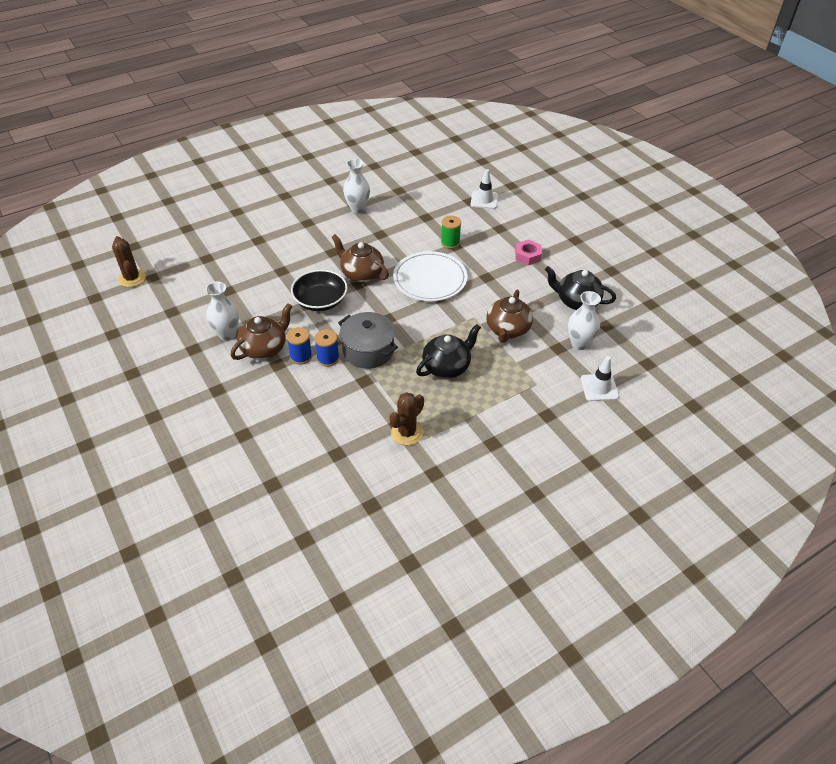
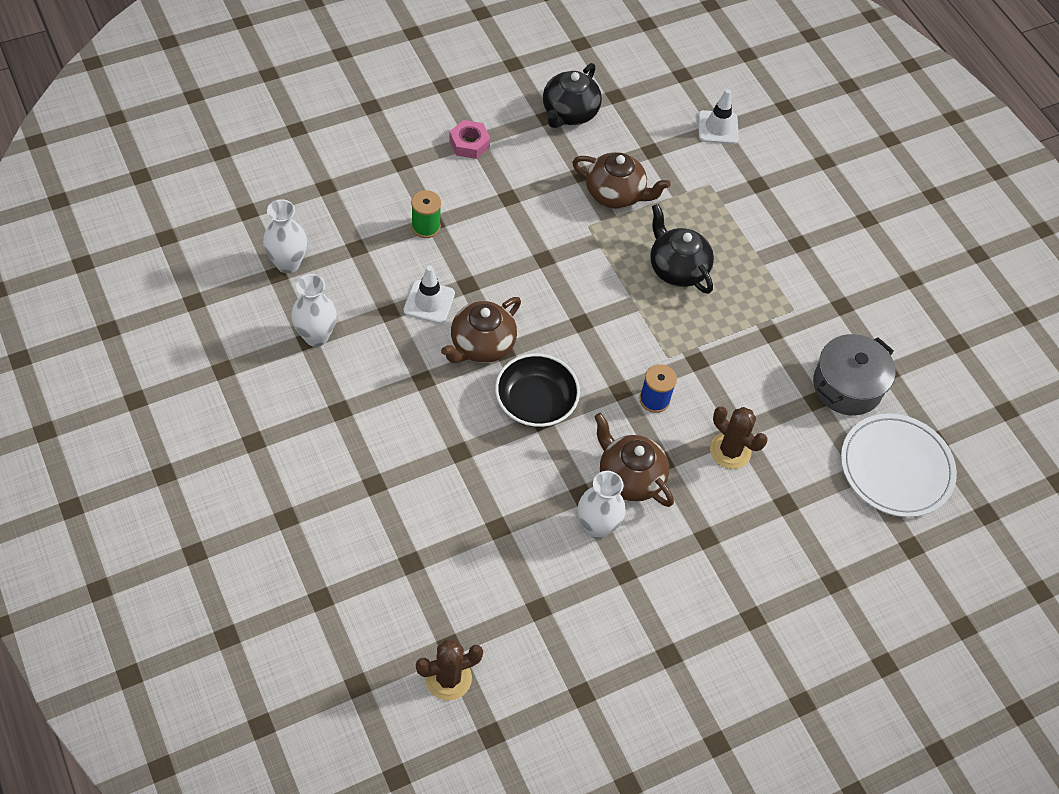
camera: 90 degrees left, 10 degrees up
blue spool [286,327,312,365] -> none
grey pot [338,312,398,369] -> grey pot moved to [813,334,895,415]
brown cactus [389,392,424,445] -> brown cactus moved to [710,406,768,469]
white plate [393,251,467,301] -> white plate moved to [841,413,957,517]
white traffic cone [470,169,498,209] -> white traffic cone moved to [403,266,455,324]
white vase [568,291,601,350] -> white vase moved to [263,199,307,273]

